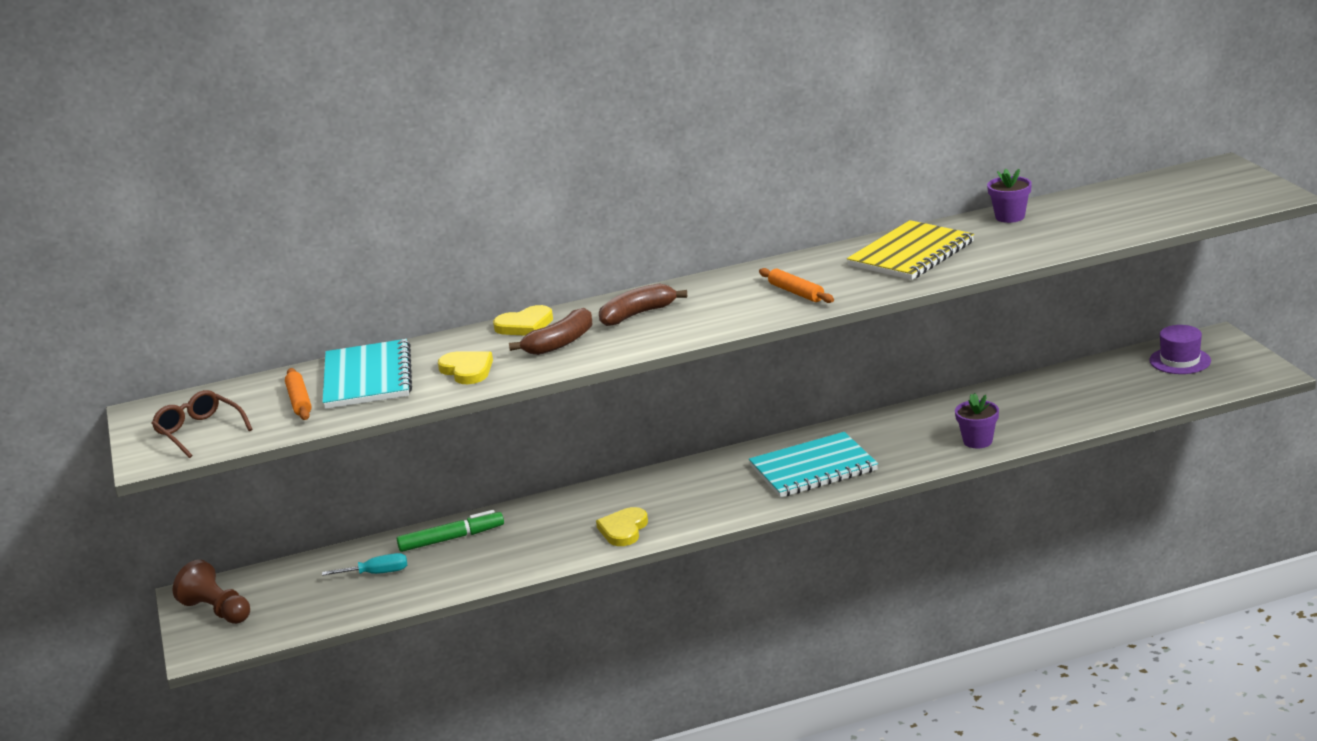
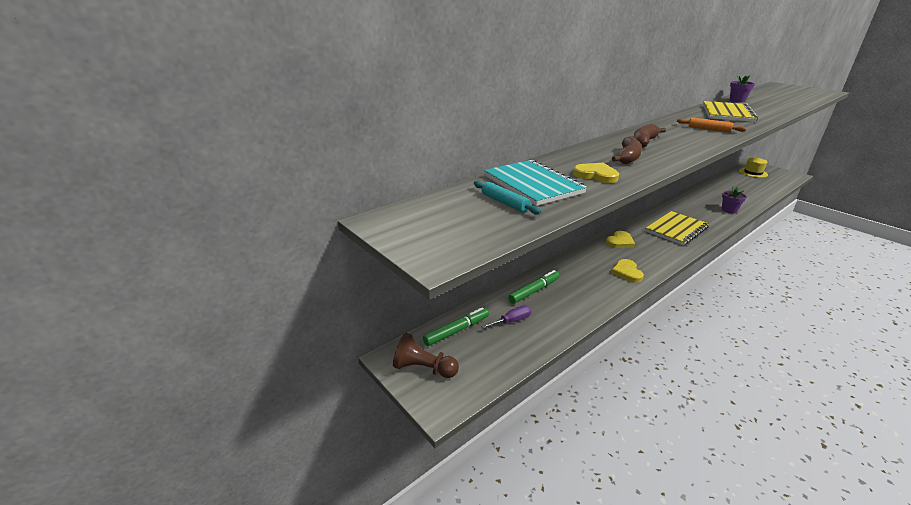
camera: 25 degrees left, 5 degrees up
brown glasses [151,390,253,458] -> none
orange rolling pin [285,368,312,420] -> turquoise rolling pin [474,181,541,215]
turquoise screwdriver [322,553,407,576] -> purple screwdriver [481,306,531,329]
yellow heart [493,305,553,336] -> yellow heart moved to [606,231,635,248]
turquoise notebook [749,432,878,498] -> yellow notebook [645,211,709,246]
purple hat [1149,325,1211,374] -> yellow hat [739,158,768,178]
none -> green marker [423,307,489,346]

